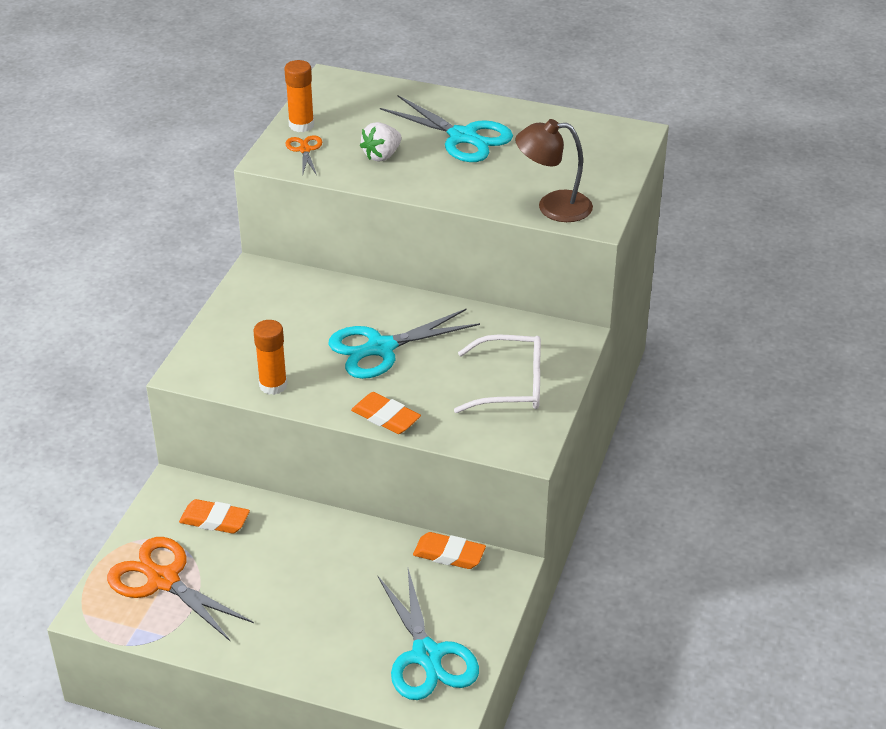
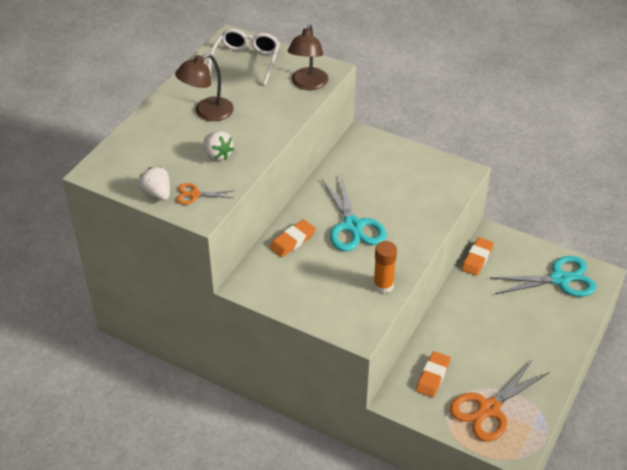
camera: 80 degrees left, 5 degrees up
orange glue stick [284,60,314,132] -> white strawberry [139,166,170,201]
orange eraser [351,392,421,434] -> orange eraser moved to [269,219,316,257]
turquoise scissors [380,95,513,162] -> brown lamp [175,53,234,121]
white glasses [454,334,541,413] -> white glasses moved to [208,29,280,85]

